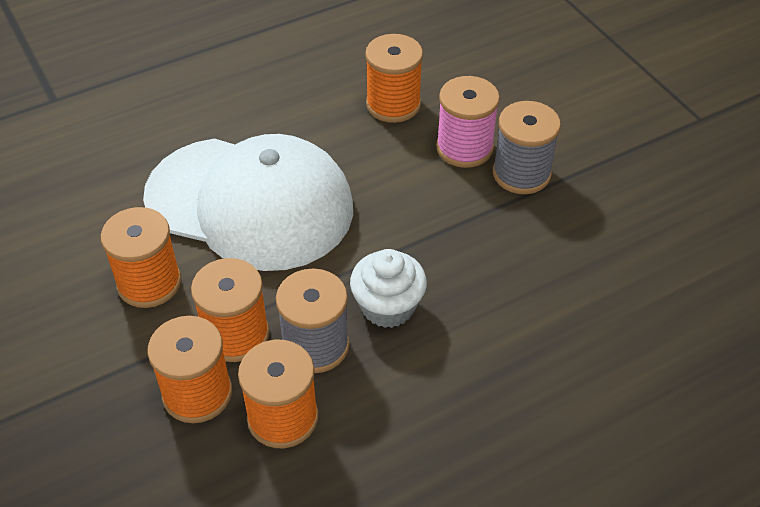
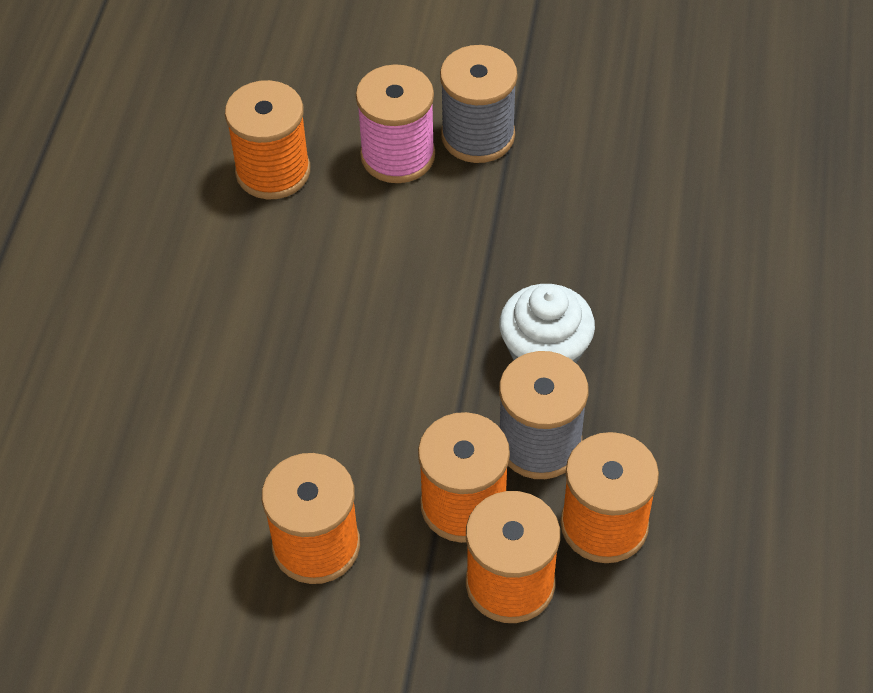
camera: 50 degrees left, 5 degrees up
white cap [143,134,353,271] -> none

